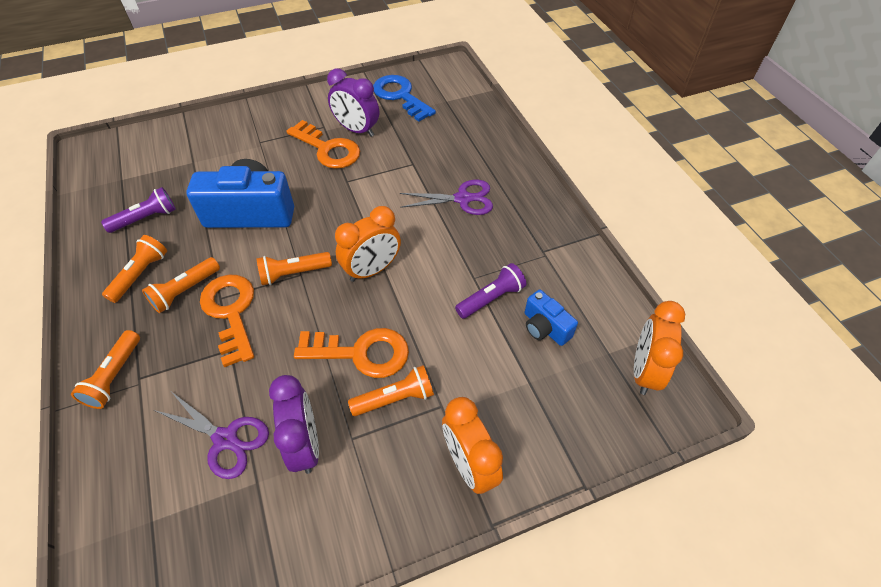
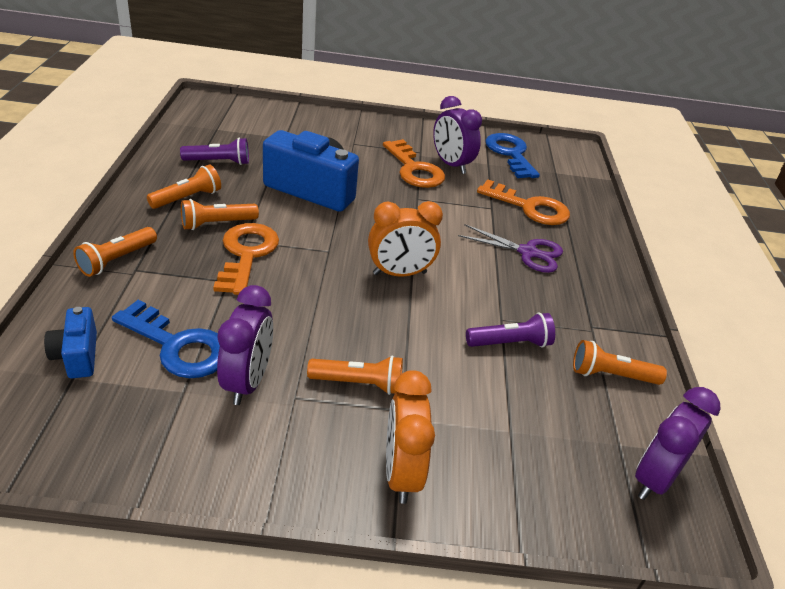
camera: 20 degrees right, 15 degrees down
purple scissors [154,392,269,479] -> blue key [112,300,220,378]
orange flashlight [256,252,332,285] -> orange flashlight moved to [573,340,667,385]
orange key [294,328,409,378] -> orange key moved to [477,179,570,225]
blue camera [525,290,578,346] -> blue camera moved to [44,307,97,378]
orange clock [634,301,685,395] -> purple clock [635,387,721,500]

